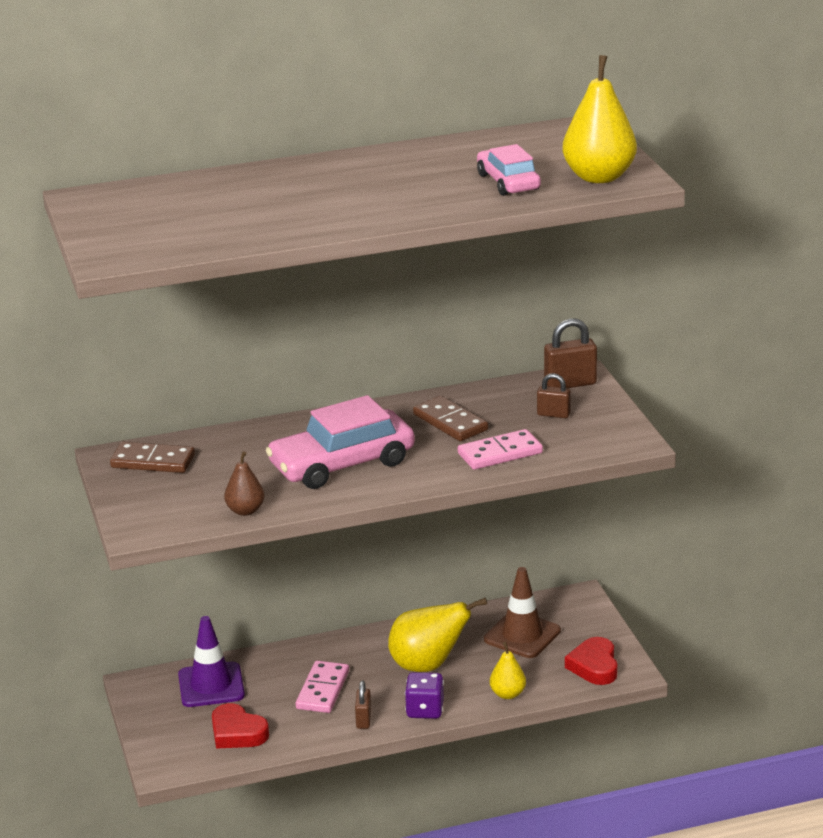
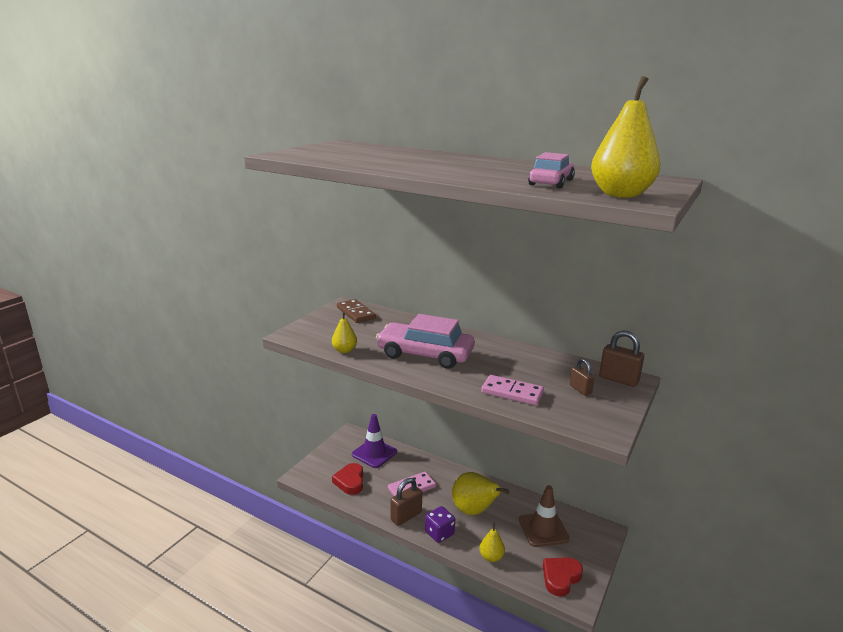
camera: 45 degrees right, 5 degrees down
brown pear [224,451,265,516] -> yellow pear [332,312,357,353]
brown padlock [355,681,371,729] -> brown padlock [391,478,422,526], size x1.61
brown domino [413,396,488,441] -> none

